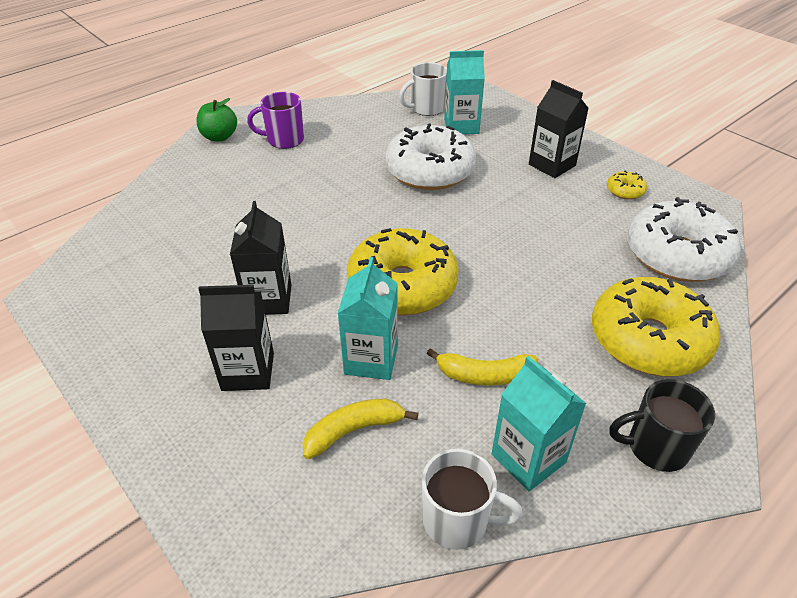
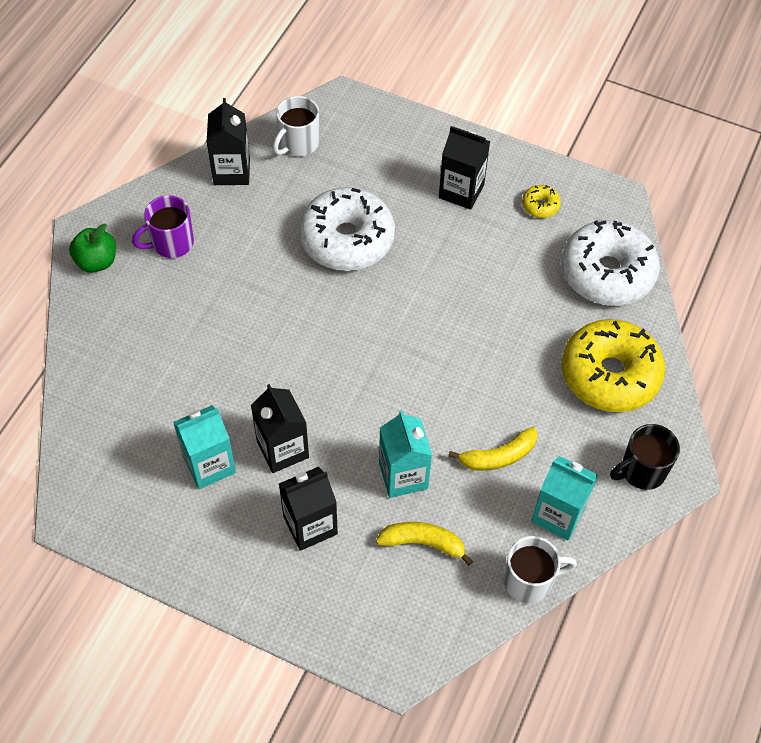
camera: 25 degrees left, 15 degrees up
yellow banana [302,398,418,459] -> yellow banana turned 60 degrees clockwise [376,522,473,566]
yellow donut [347,228,459,316] -> none
turquoise carton [444,50,485,135] -> turquoise carton moved to [173,405,236,489]
none -> black carton [207,98,250,185]

